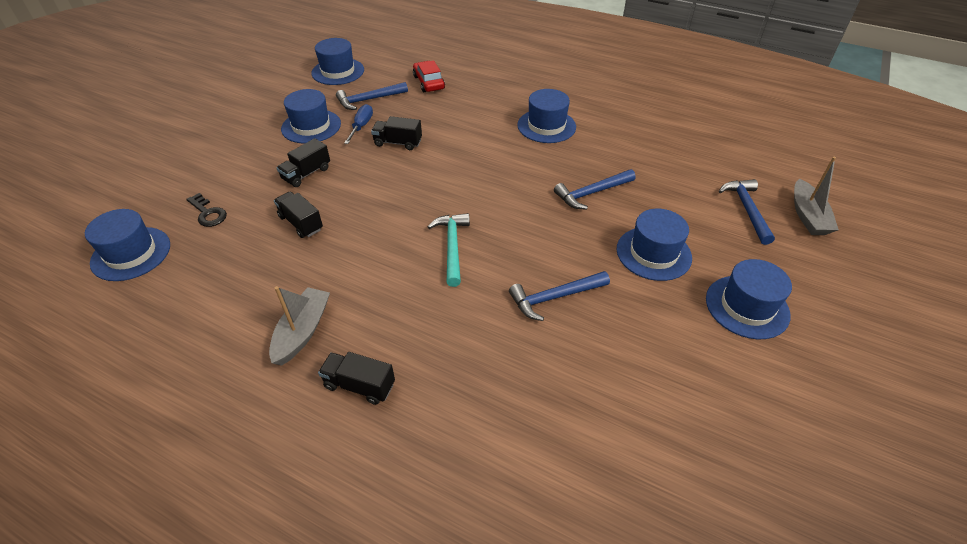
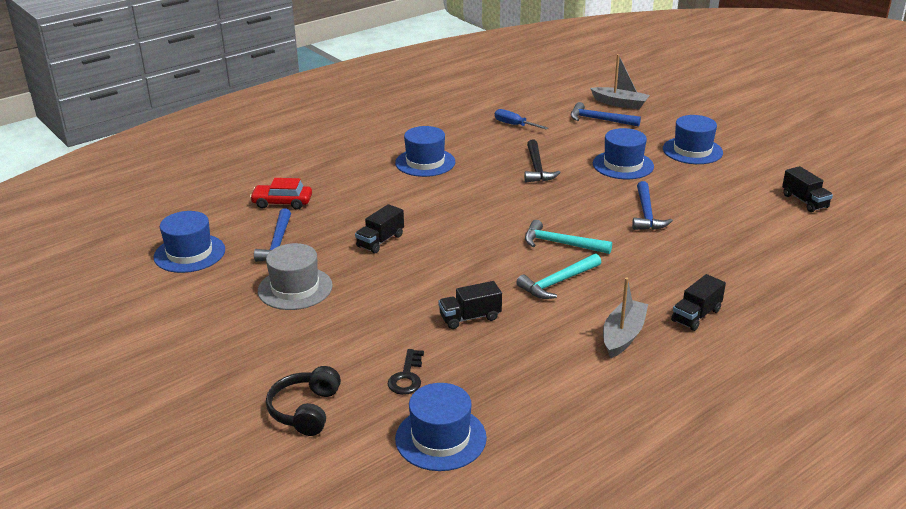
camera: 65 degrees left, 15 degrees down
black key [186,193,227,227] -> black key turned 120 degrees clockwise [388,349,424,395]
grey boat [269,286,330,366] -> grey boat turned 75 degrees clockwise [603,278,648,358]
black truck [276,138,330,187] -> black truck moved to [782,166,833,212]
blue hat [281,89,341,144] -> grey hat [258,243,333,310]
blue screwdriver [344,104,373,144] -> blue screwdriver moved to [495,109,548,130]
blue hammer [554,169,636,210] -> black hammer [524,140,561,182]
none -> black headphones [266,366,341,436]
none -> turquoise hammer [516,253,601,299]

